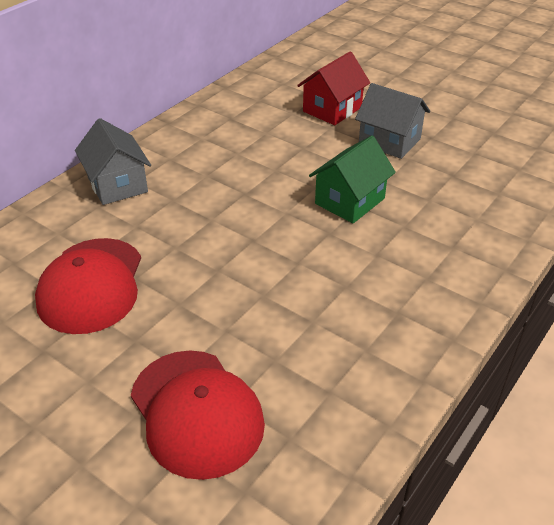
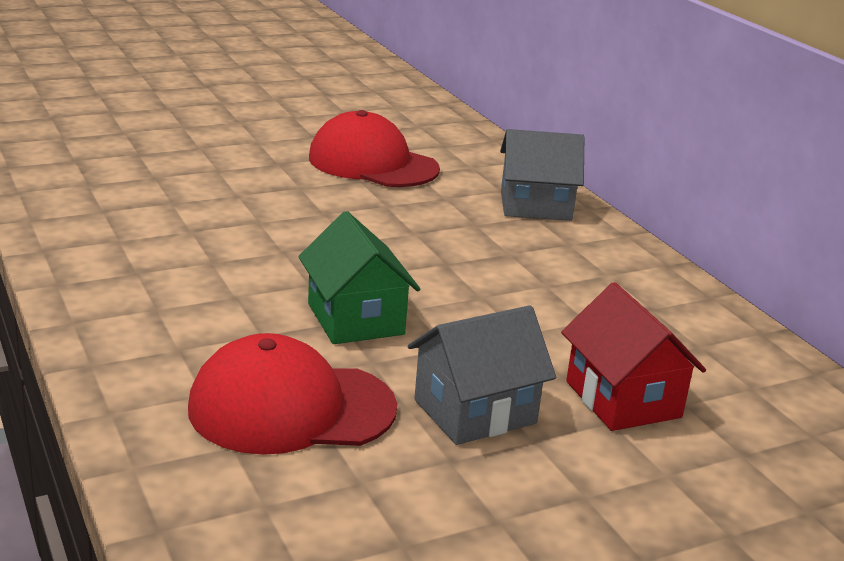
camera: 115 degrees right, 15 degrees down
red cap [131,350,265,480] -> red cap moved to [188,333,397,455]

